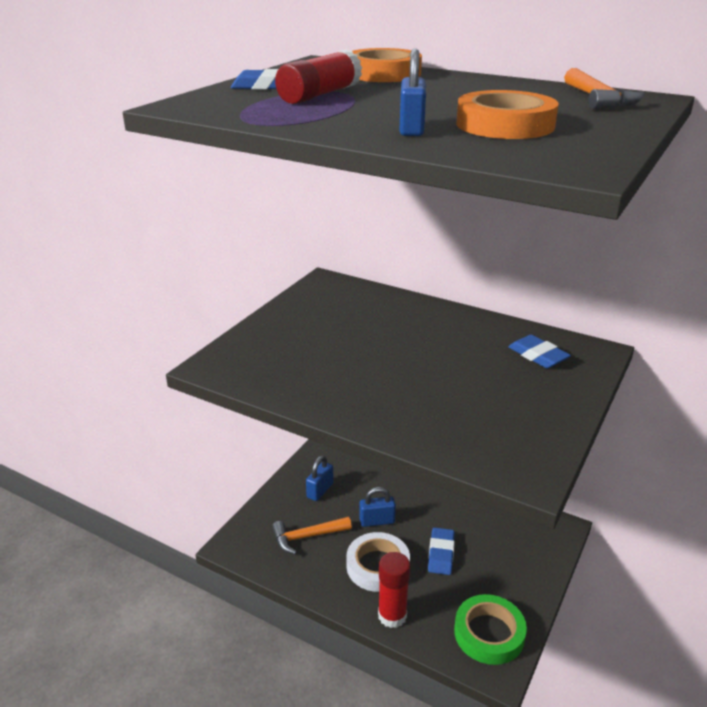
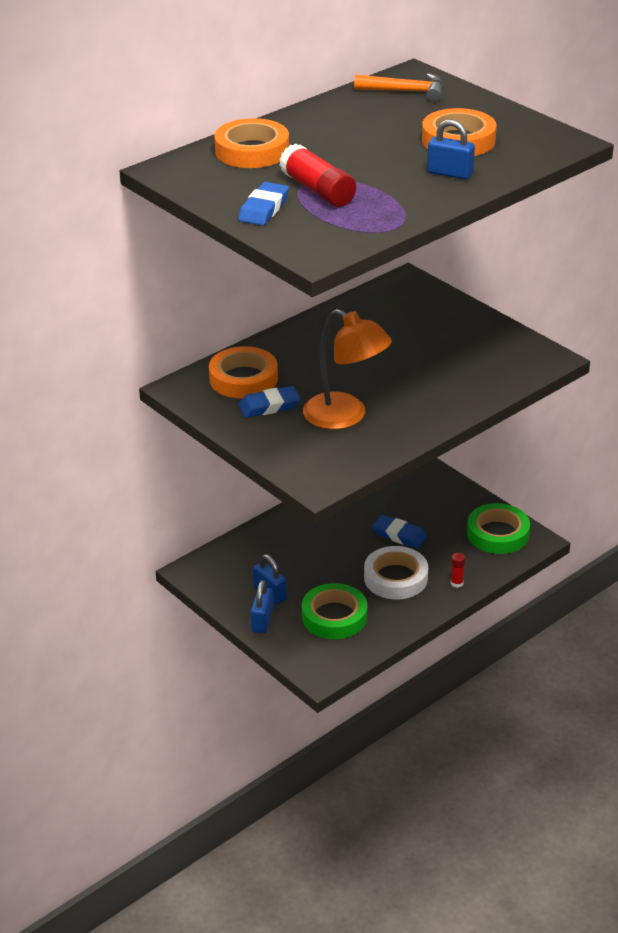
camera: 70 degrees left, 5 degrees up
orange hammer [272,517,352,555] -> green tape [302,583,367,639]
blue padlock [359,487,396,527] -> blue padlock moved to [251,580,274,634]
red glue stick [378,552,410,628] -> red glue stick [450,553,465,588], size x0.48
blue eraser [508,335,571,368] -> blue eraser moved to [239,386,300,418]
none -> orange tape [209,346,278,398]
none -> orange lamp [303,309,392,429]

